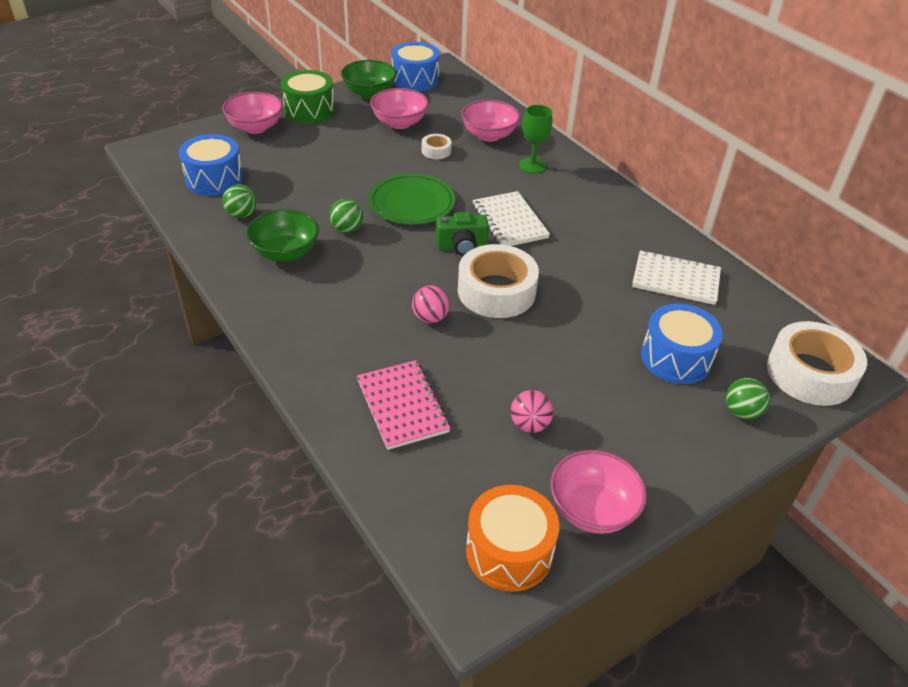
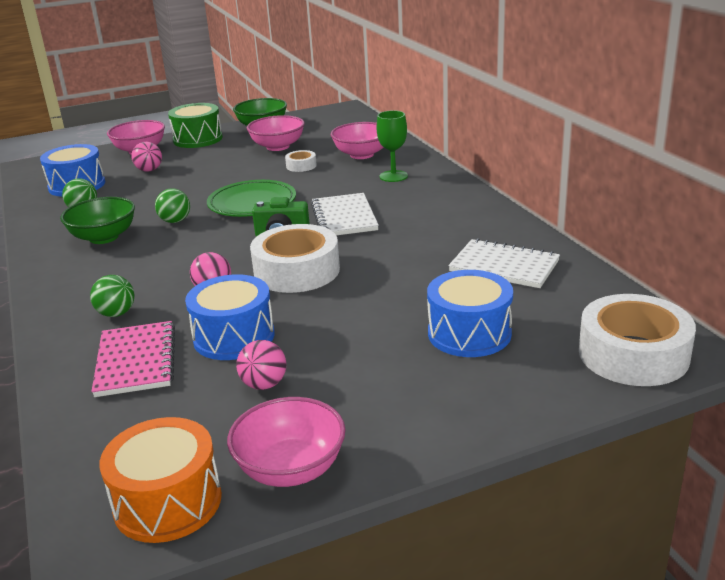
camera: 15 degrees right, 15 degrees down
blue drum [391,42,440,92] -> blue drum moved to [185,274,275,360]
green ball [726,378,770,420] -> green ball moved to [90,275,134,317]
none -> pink ball [132,142,162,172]

